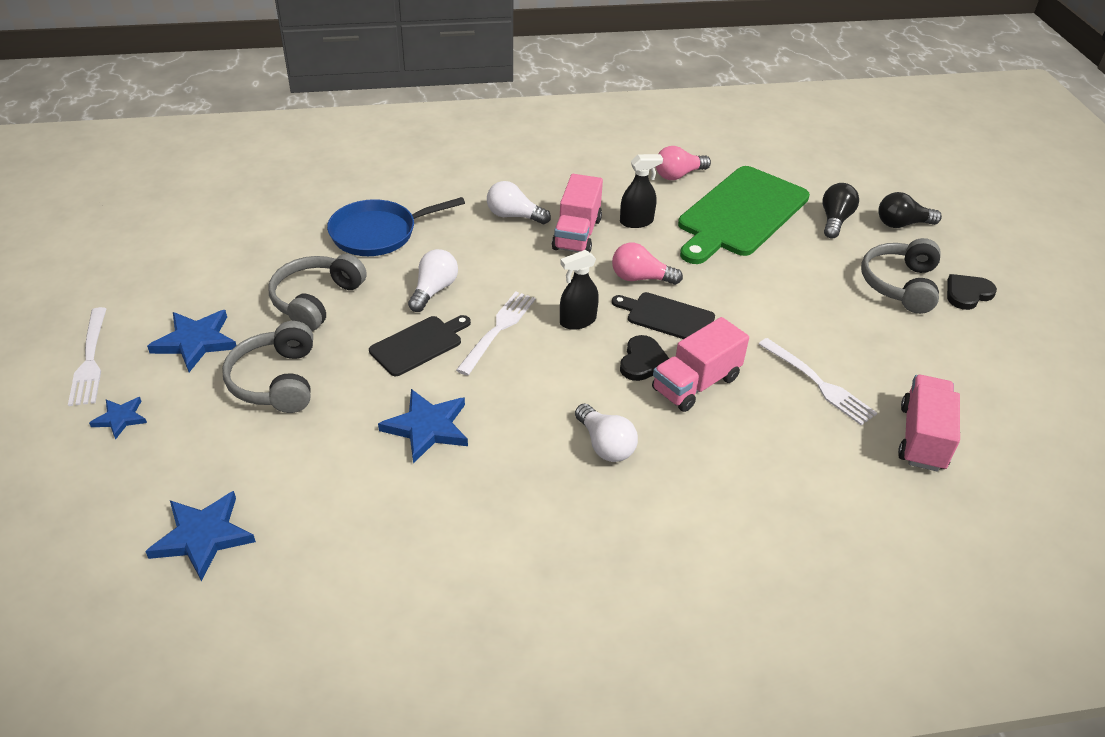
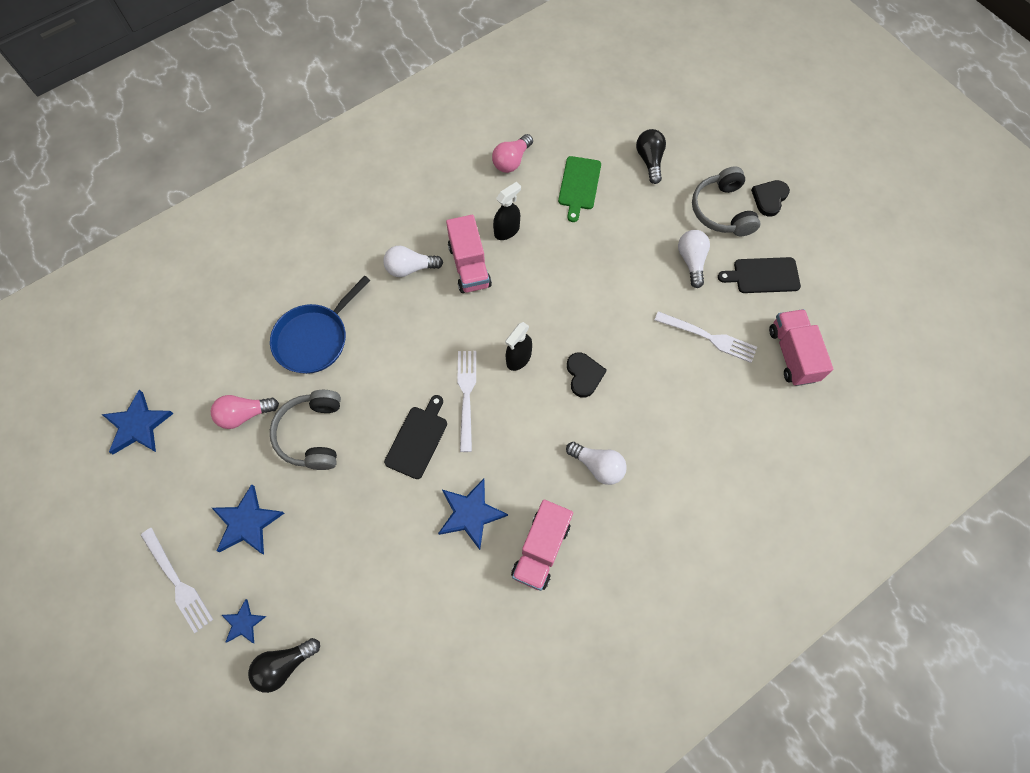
camera: 25 degrees left, 25 degrees up
blue star [145,491,256,581] -> blue star moved to [102,390,174,454]
grey headphones [222,321,313,413] -> none
white light bulb [408,249,458,312] -> white light bulb moved to [678,230,710,288]
pink light bulb [612,243,683,285] -> pink light bulb moved to [211,395,279,429]
black cutting board [612,292,715,339] -> black cutting board moved to [718,257,801,293]
pink truck [652,317,749,412] -> pink truck moved to [511,500,573,591]
green cutting board [678,166,810,264] -> green cutting board [558,156,601,222], size x0.52
black light bulb [878,192,942,228] -> black light bulb moved to [248,638,320,693]

